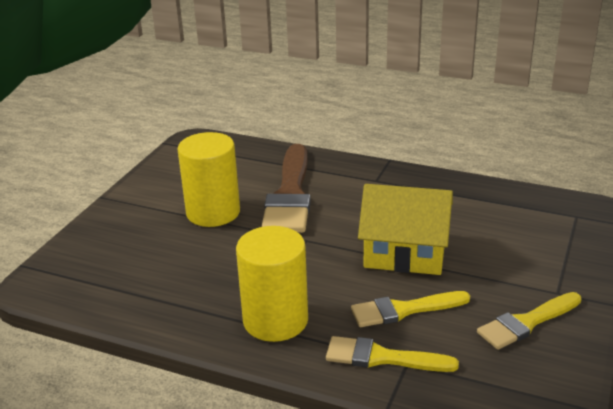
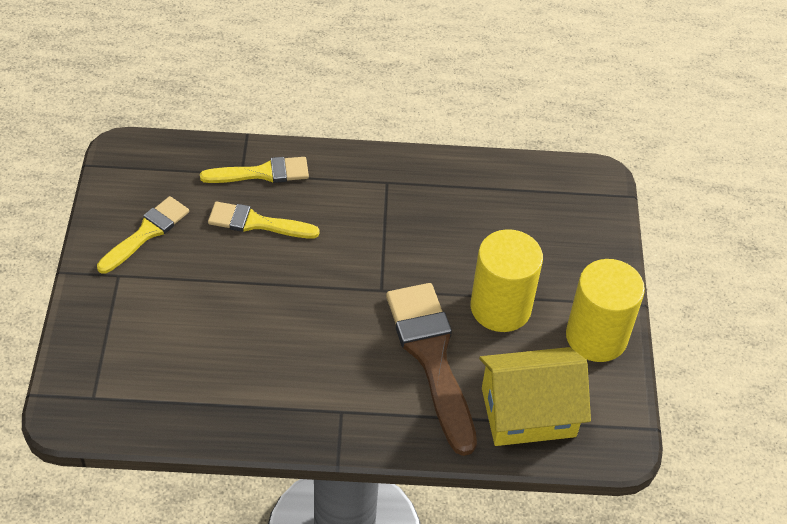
camera: 155 degrees right, 20 degrees up
yellow cylinder [236,226,308,342] -> yellow cylinder moved to [566,259,645,362]
yellow brush [351,291,470,327] -> yellow brush turned 135 degrees counterclockwise [208,202,320,239]
yellow house [358,184,453,275] -> yellow house moved to [479,347,591,446]

